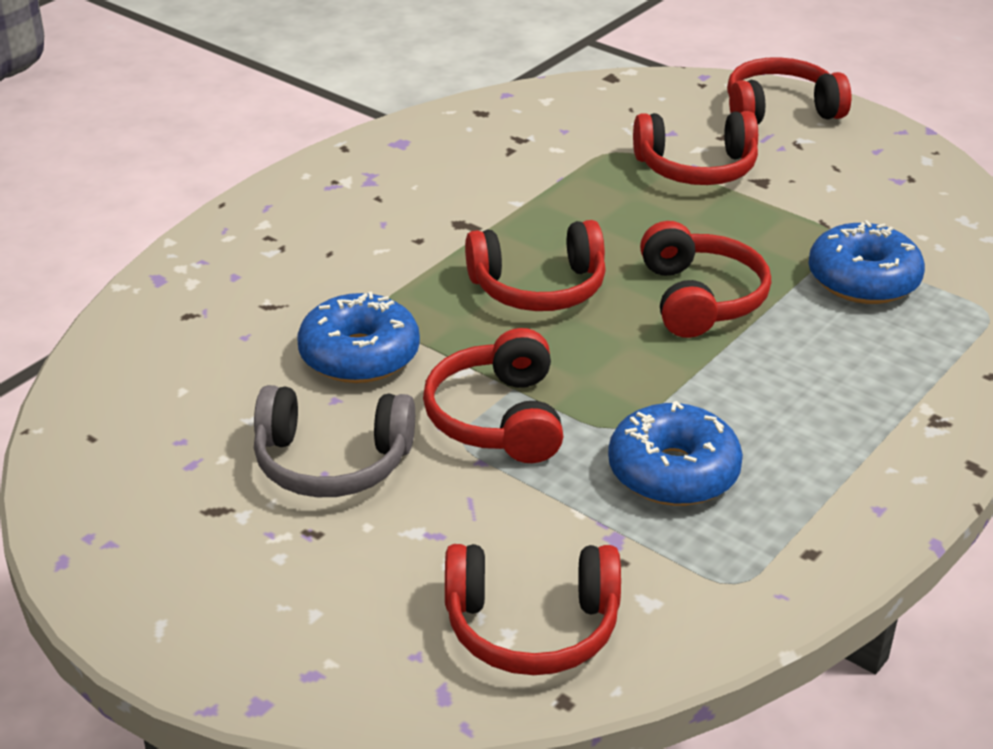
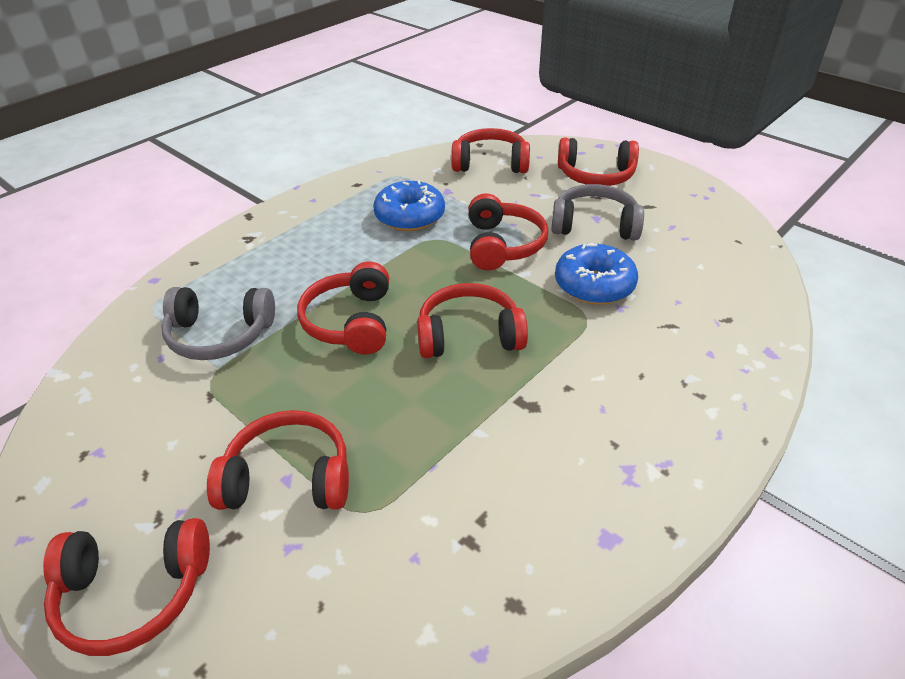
camera: 175 degrees left, 5 degrees up
blue donut [808,220,925,304] -> grey headphones [161,287,275,360]
none -> red headphones [558,138,639,186]

